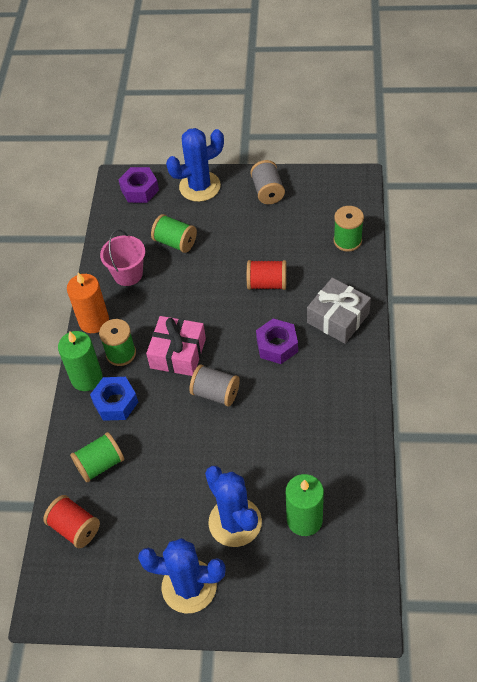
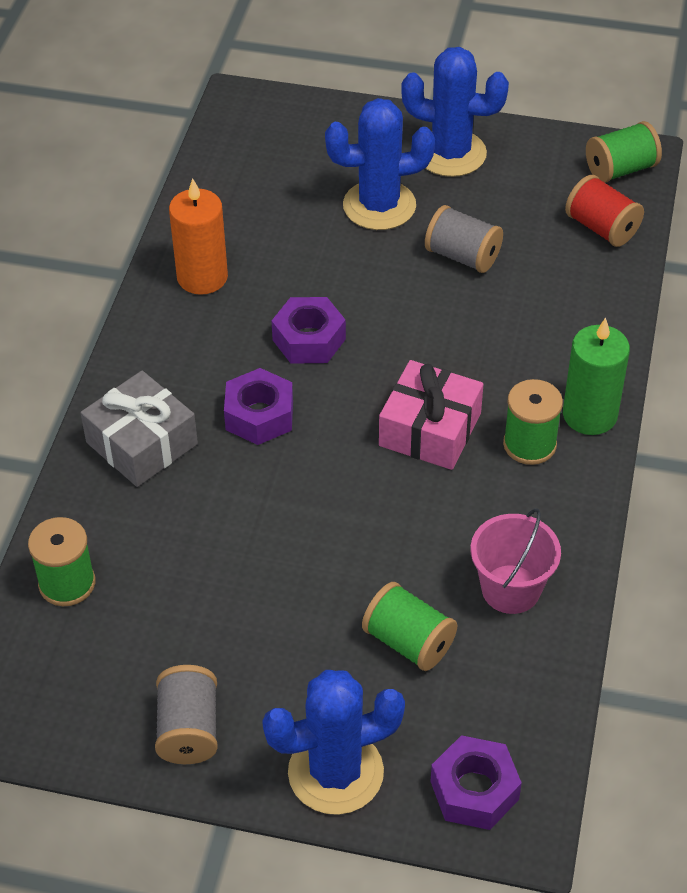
camera: 175 degrees left, 5 degrees down
orange candle [67,272,109,333] -> orange candle moved to [169,178,228,295]
green spool [70,432,124,482] -> green spool moved to [586,121,662,183]
blue nut [90,377,138,421] -> none
grey spool [190,365,240,407] -> grey spool moved to [425,205,503,273]
blue cactus [205,466,262,547] -> blue cactus turned 75 degrees counterclockwise [325,98,435,230]
red spool [247,260,287,290] -> none
green candle [286,474,324,536] -> none
none -> purple nut [272,297,346,364]

